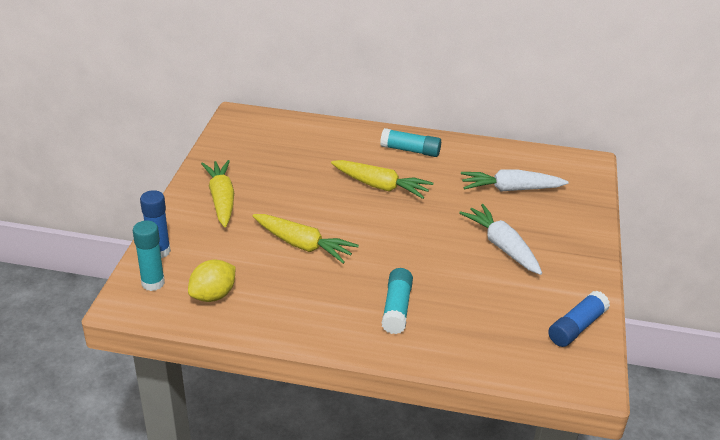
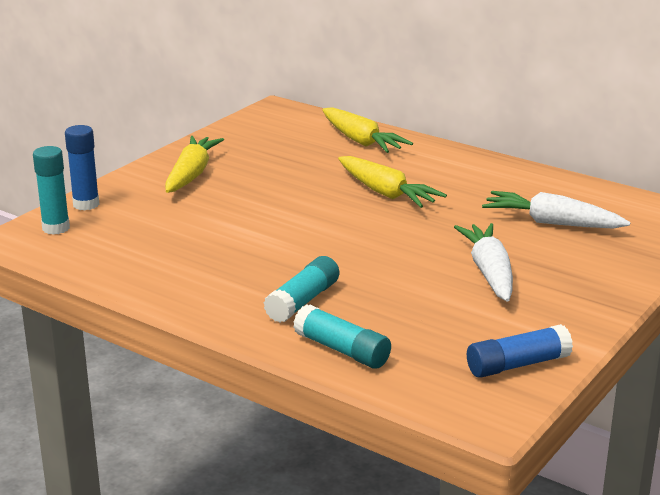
camera: 25 degrees right, 10 degrees down
yellow lemon [188,260,235,302] -> none
yellow carrot [253,214,359,264] -> yellow carrot moved to [322,107,413,153]
turquoise glue stick [380,128,441,157] -> turquoise glue stick moved to [293,304,391,369]

